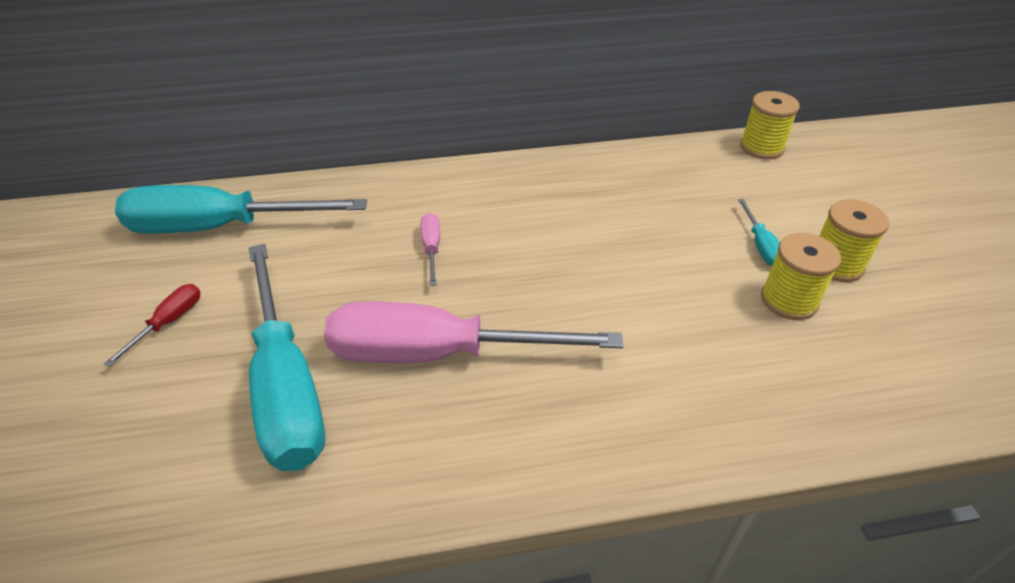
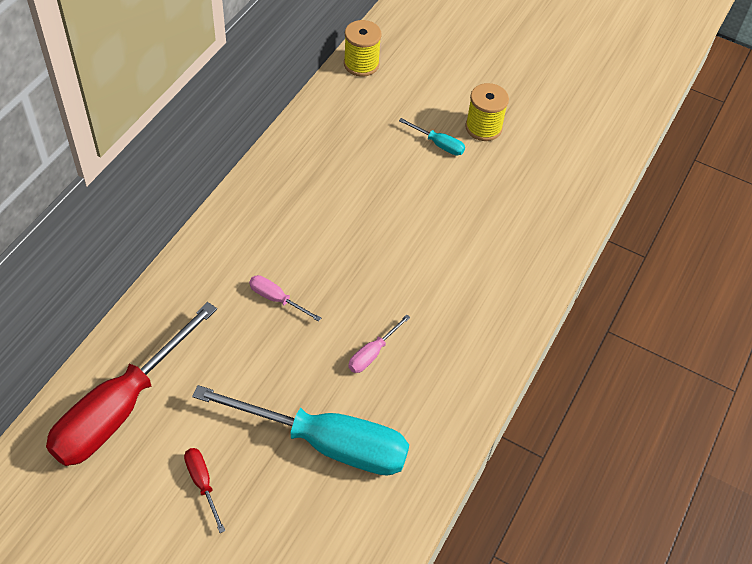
camera: 55 degrees left, 10 degrees up
turquoise screwdriver [115,185,367,234] -> red screwdriver [46,302,217,466]
pink screwdriver [324,301,623,363] -> pink screwdriver [348,314,410,373], size x0.41
yellow spool [761,233,841,320] -> none

